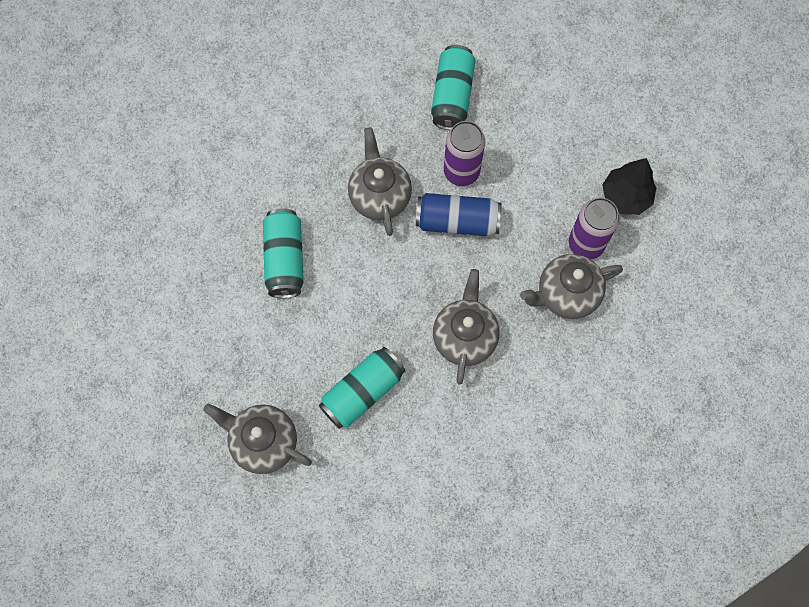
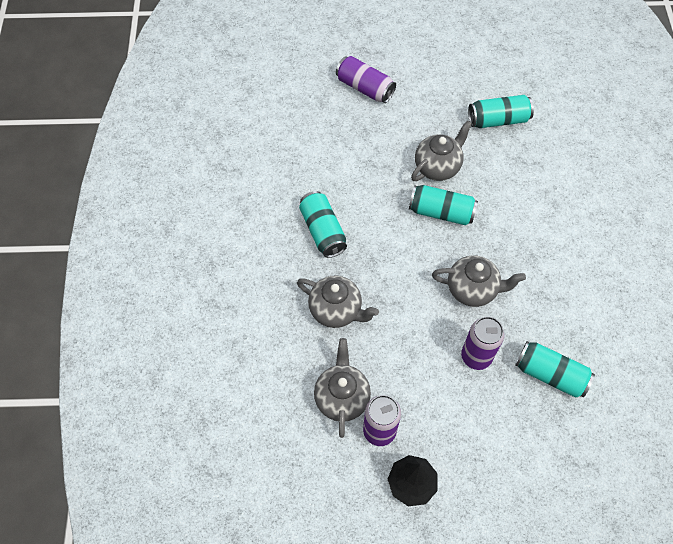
camera: 110 degrees right, 10 degrees down
grey teapot [203,404,312,474] -> grey teapot moved to [411,121,472,181]
blue can [416,193,502,236] -> none
none -> purple can [336,56,396,103]
none -> turquoise can [468,95,534,128]

